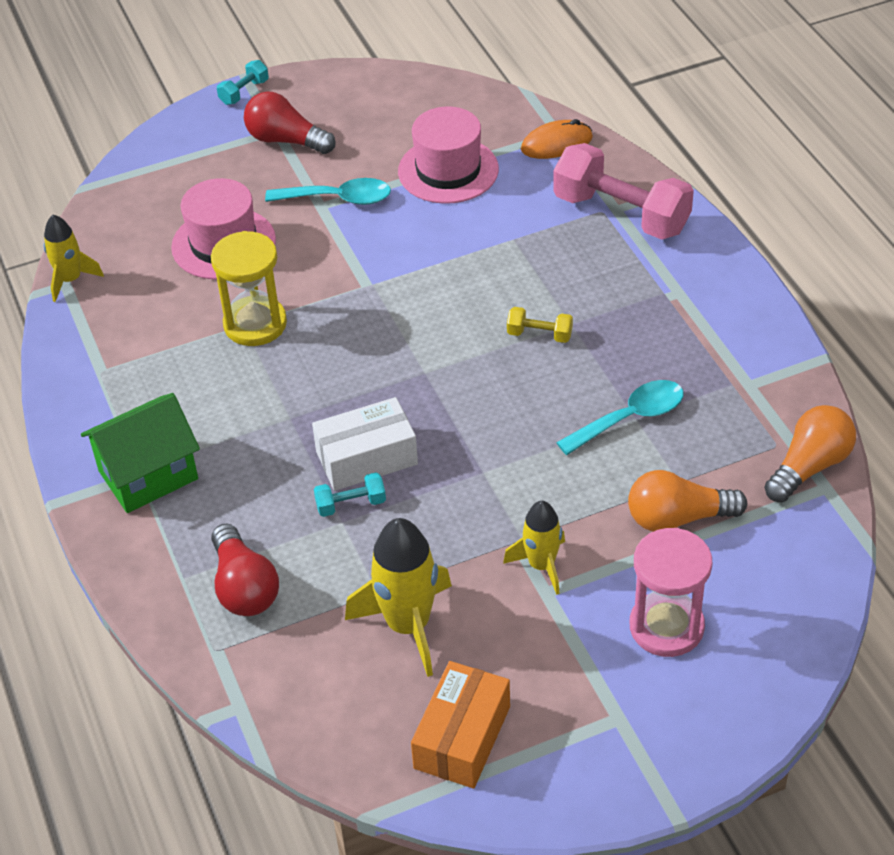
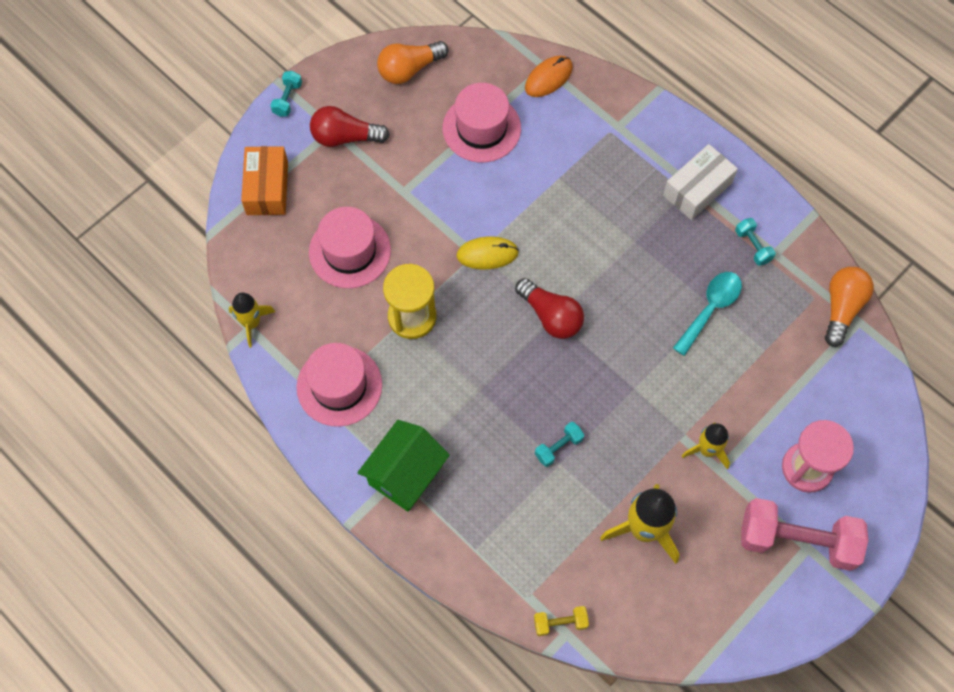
camera: 25 degrees left, 20 degrees up
red light bulb [212,523,279,616] -> red light bulb moved to [515,278,584,339]
turquoise spoon [265,178,391,205] -> none
white box [312,397,418,491] -> white box moved to [663,144,738,220]
orange box [411,661,510,788] -> orange box moved to [241,146,288,215]
yellow dumbbell [507,307,573,343] -> yellow dumbbell moved to [534,606,589,636]
pink dumbbell [553,143,694,240] -> pink dumbbell moved to [741,498,868,571]
orange light bulb [628,470,748,532] -> orange light bulb moved to [377,41,448,84]
none -> pink hat [297,343,382,427]
none -> yellow mouse [456,236,519,269]
none -> turquoise dumbbell [735,218,776,266]

